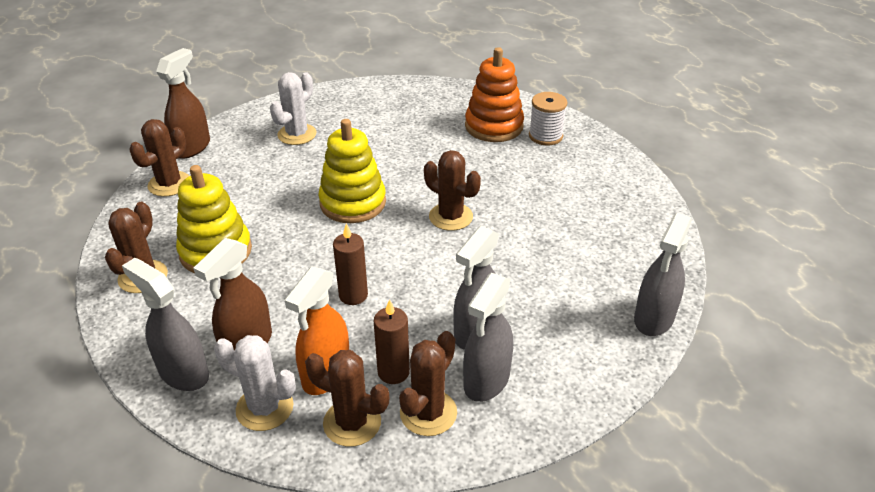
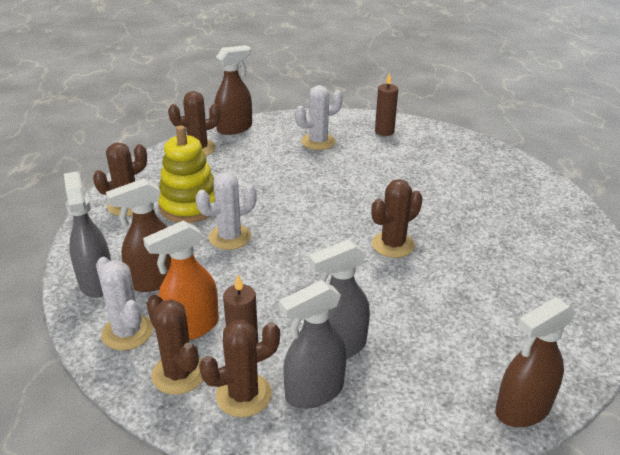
camera: 30 degrees right, 5 degrees down
yellow stacking toy [318,119,386,223] -> none
brown candle [333,224,368,305] -> brown candle moved to [375,72,398,136]
brown cactus [424,150,481,231] -> brown cactus turned 75 degrees clockwise [371,179,423,258]
orange stacking toy [465,47,524,142] -> none
white spool [529,92,567,145] -> none
grey spray bottle [634,213,692,336] -> brown spray bottle [495,297,576,427]
none -> white cactus [195,172,257,250]

